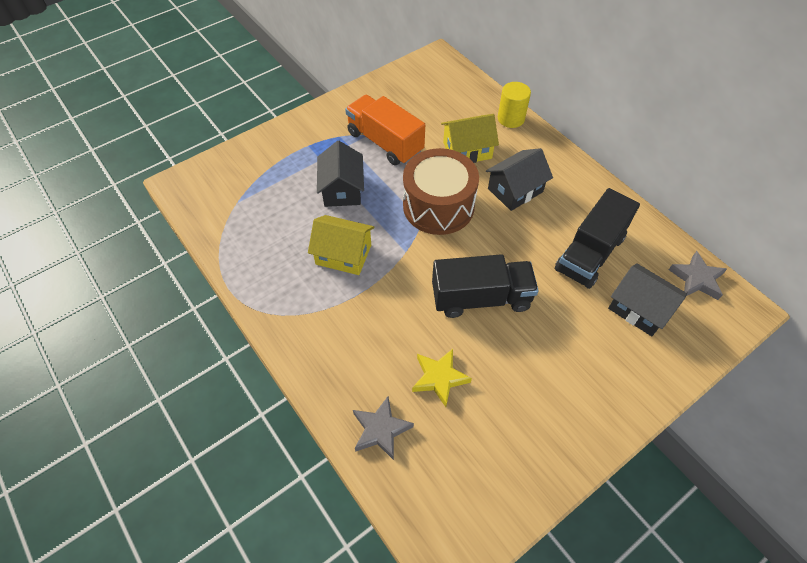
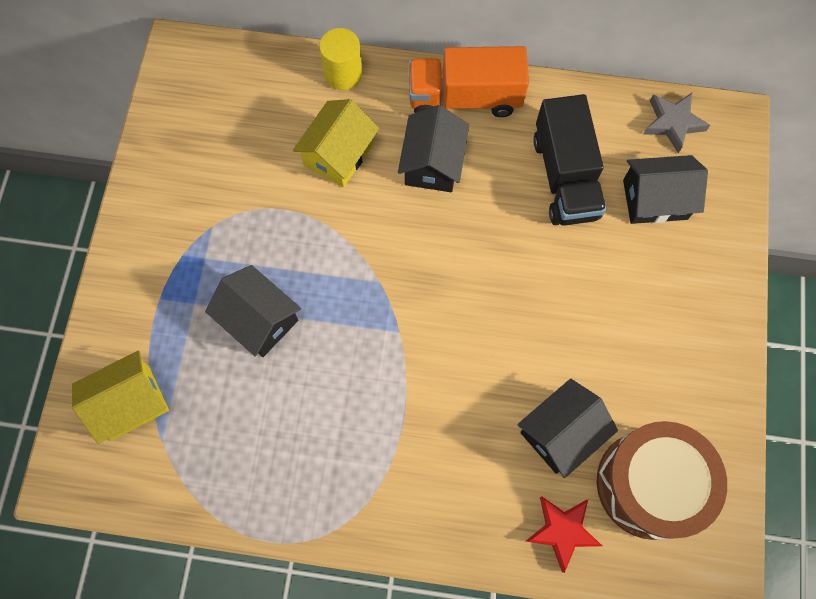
camera: 45 degrees left, 15 degrees up
yellow house [308,215,374,275] -> yellow house moved to [72,351,169,444]
orange truck [345,95,425,165] -> orange truck moved to [409,46,529,117]
grey star [353,396,414,460] -> red star [526,497,602,573]
brown drum [403,148,479,235] -> brown drum moved to [597,421,727,540]
yellow star [412,349,472,407] -> black house [517,379,618,478]
black truck [432,254,539,318] -> none

